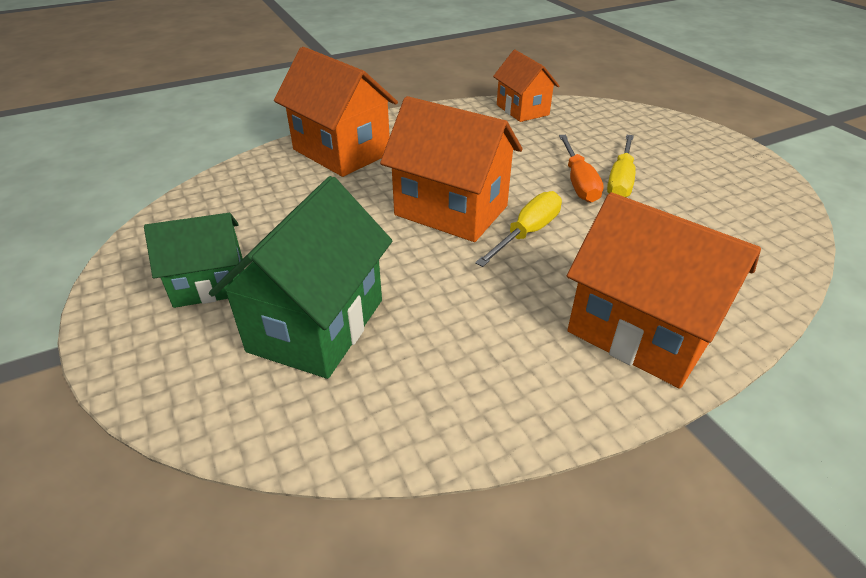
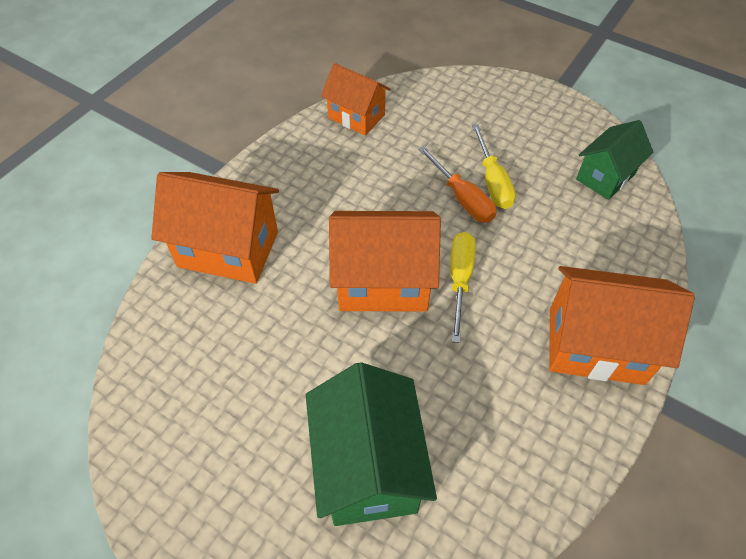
camera: 30 degrees left, 15 degrees up
green house [144,213,244,308] -> green house moved to [576,120,653,200]

